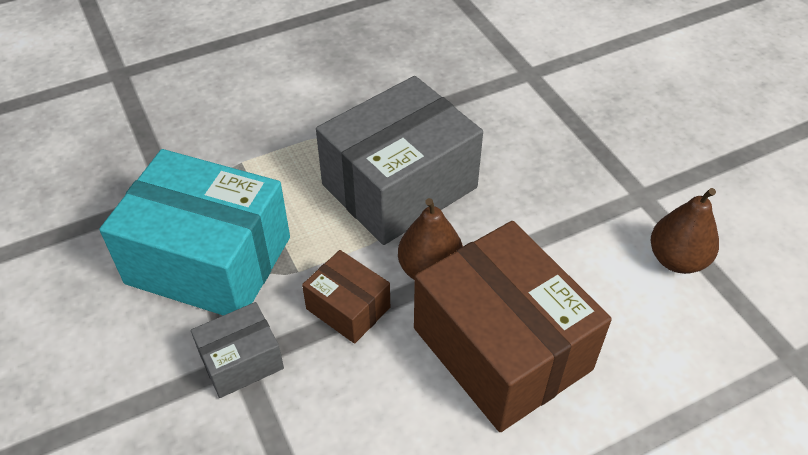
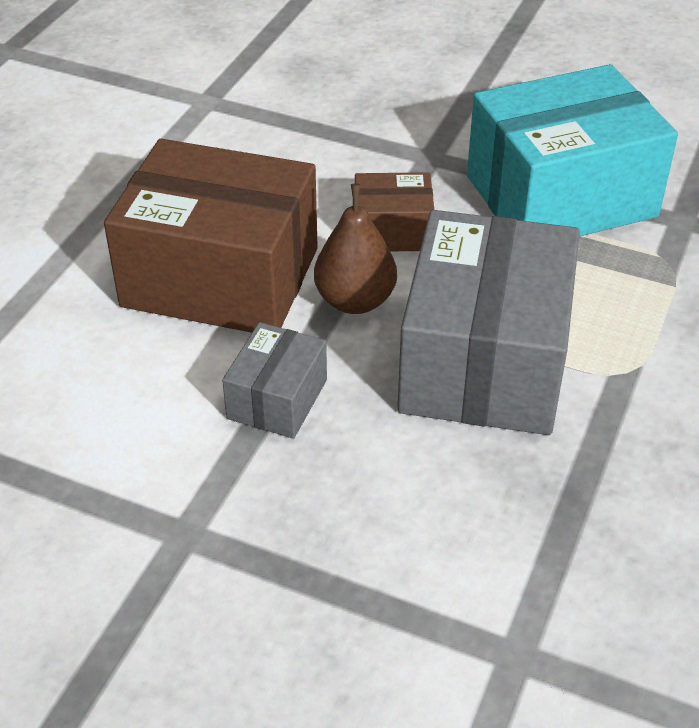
camera: 140 degrees right, 5 degrees down
grey box [191,302,284,398] -> grey box moved to [222,322,327,439]
brown pear [651,188,719,274] -> none

